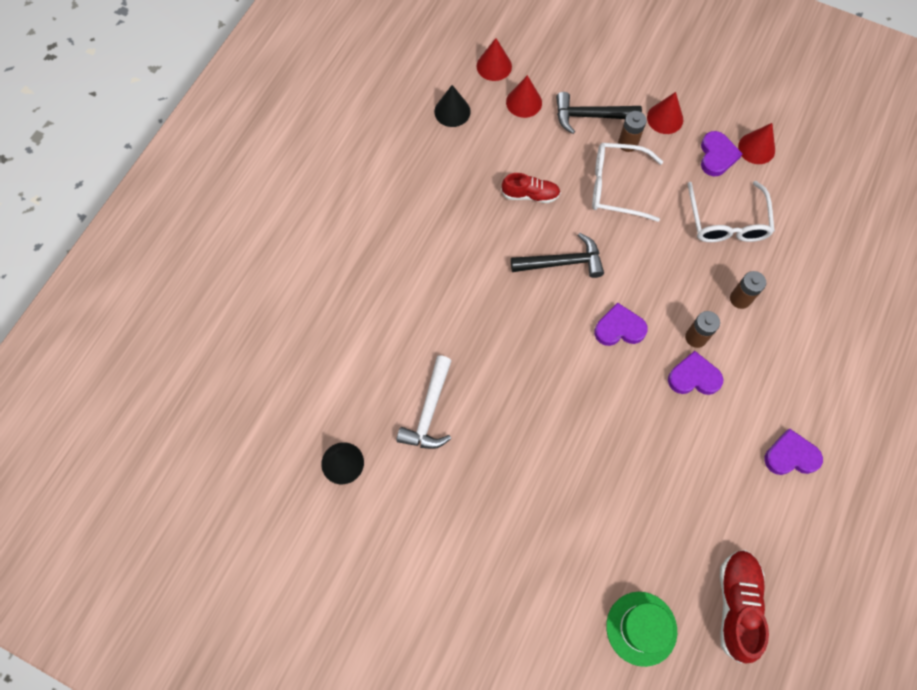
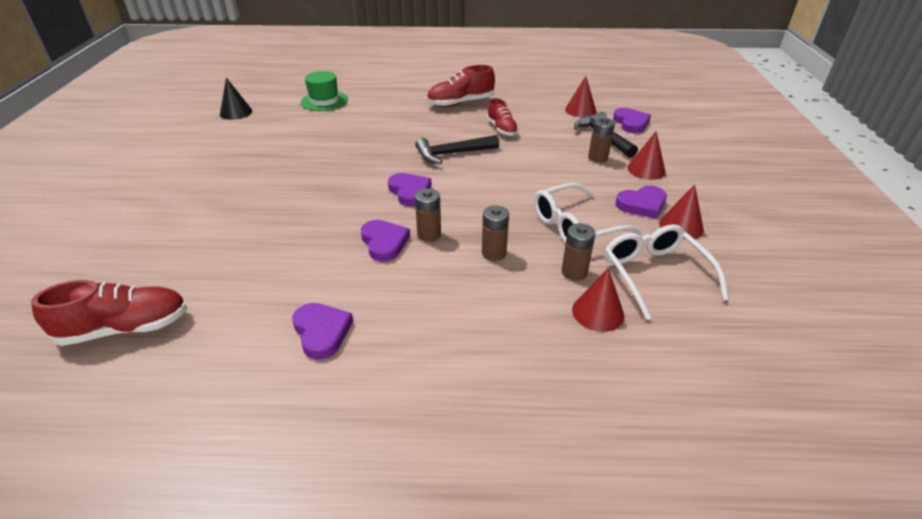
camera: 65 degrees right, 30 degrees down
white hammer [396,355,452,449] -> none
black cone [434,85,471,127] -> none
red cone [477,38,512,81] -> red cone moved to [572,268,624,332]
black hammer [511,233,604,278] -> black hammer turned 105 degrees clockwise [415,135,499,164]
white glasses [592,143,663,222] -> white glasses moved to [604,224,729,320]
green hat [606,592,677,667] -> green hat moved to [301,71,348,111]
none -> red shoe [427,65,495,107]
none -> brown battery [562,223,595,281]
none -> purple heart [613,108,651,133]

